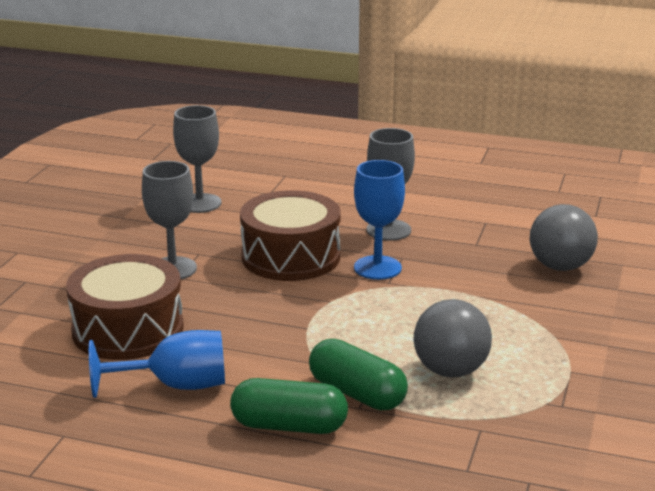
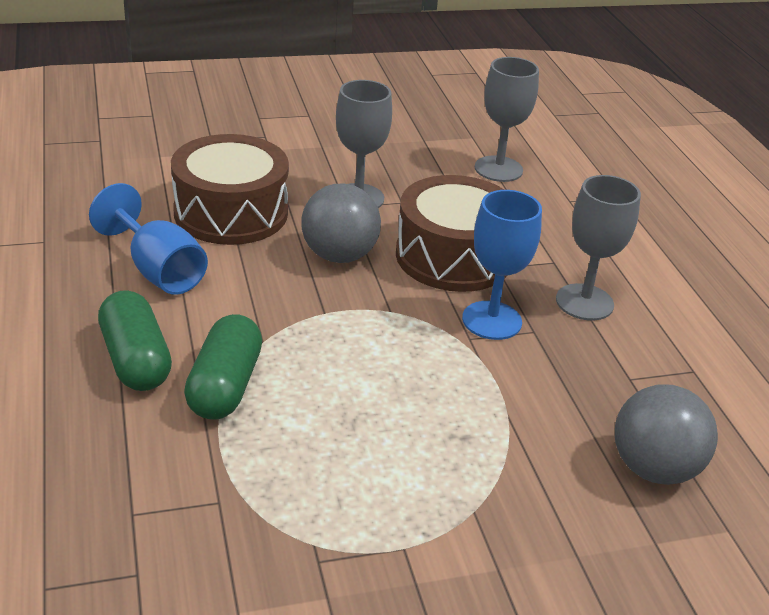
camera: 55 degrees right, 10 degrees up
grey ball [414,299,492,378] -> grey ball moved to [301,183,381,263]

